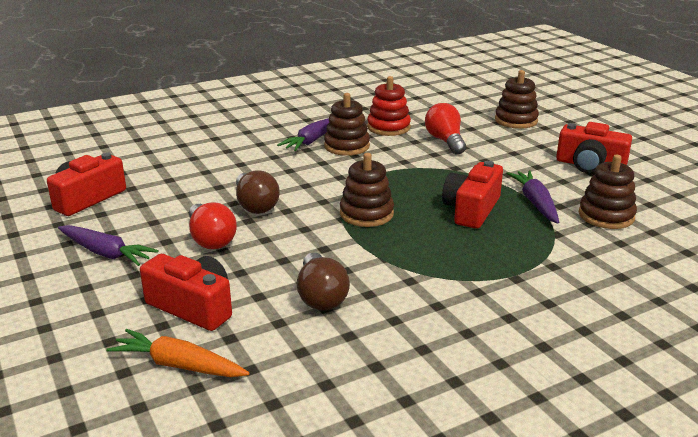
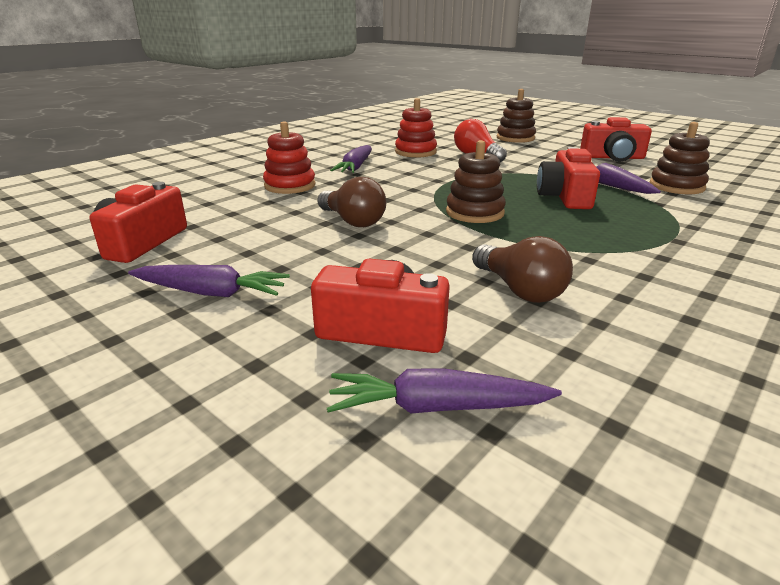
camera: 20 degrees left, 0 degrees up
orange carrot [106,329,250,377] -> purple carrot [327,368,562,413]
red light bulb [189,202,237,249] -> none
brown stacking toy [324,93,370,156] -> none
none -> red stacking toy [263,121,316,194]

